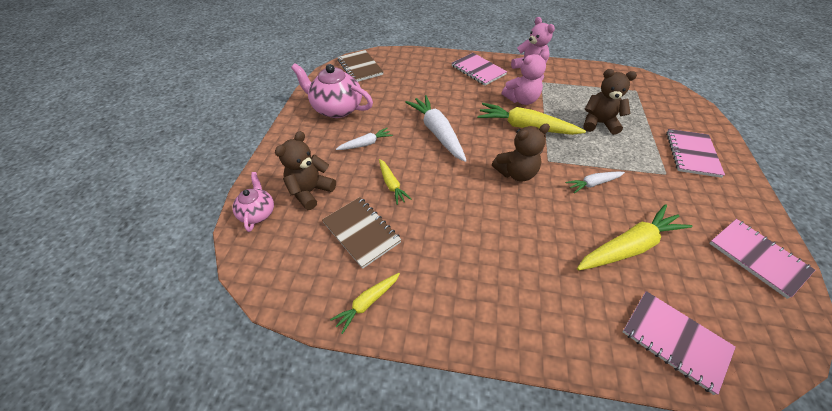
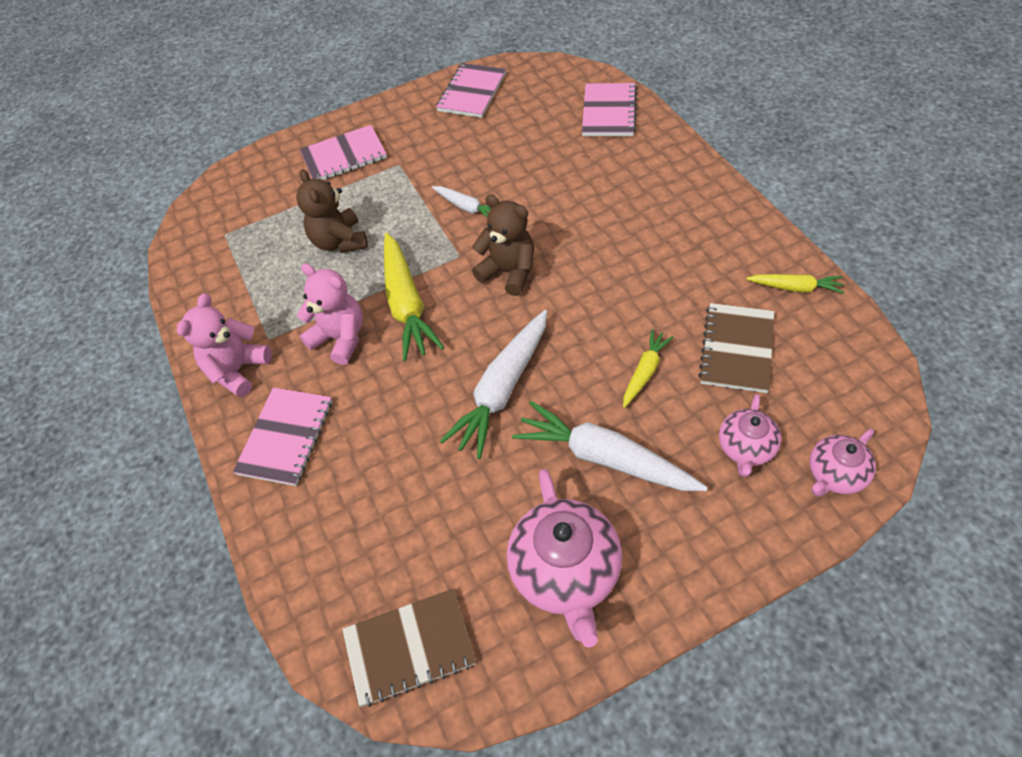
camera: 120 degrees left, 5 degrees up
brown teddy bear [275,131,336,210] -> pink teapot [719,394,781,477]
white carrot [336,128,393,150] -> white carrot [512,401,708,491], size x1.86
brown notebook [337,50,383,82] -> brown notebook turned 45 degrees clockwise [342,589,476,707]
yellow carrot [577,204,692,270] -> none

